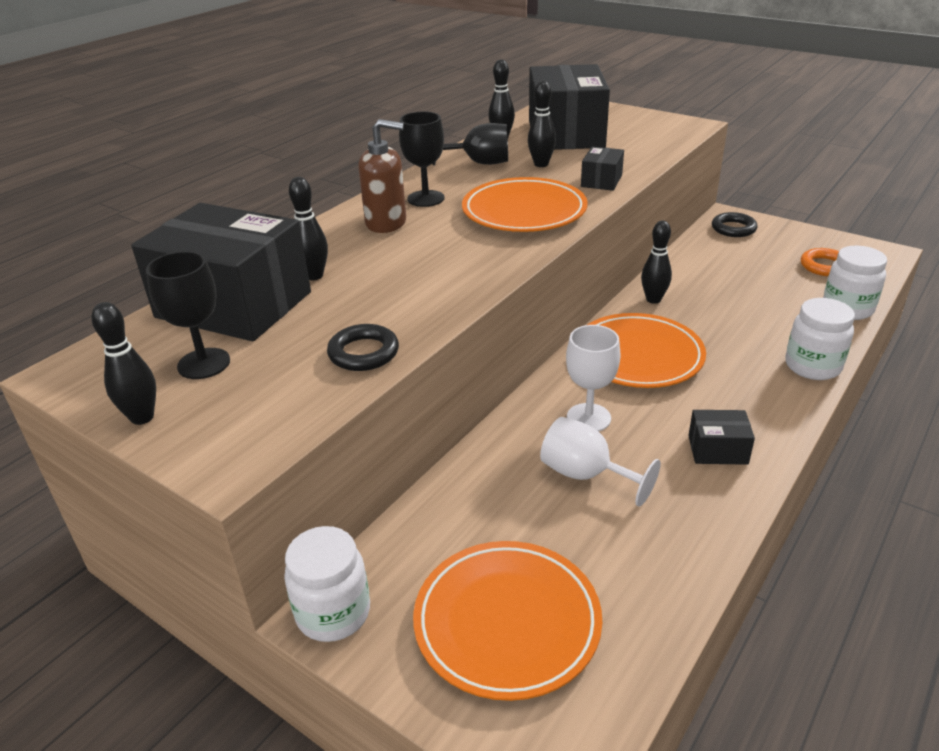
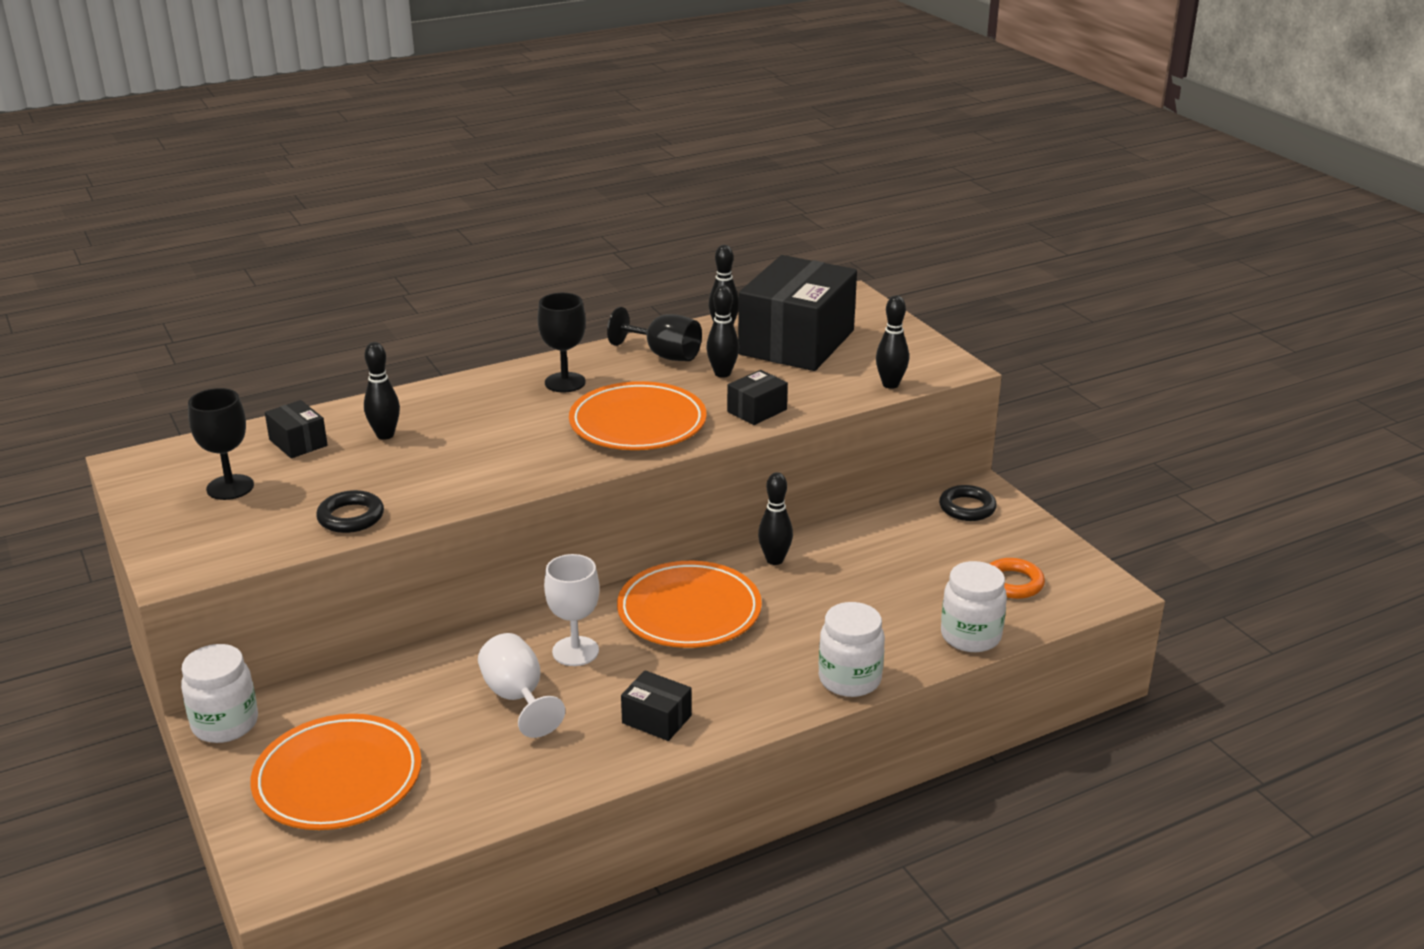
camera: 25 degrees right, 5 degrees down
black bowling pin [92,302,156,425] -> black bowling pin moved to [876,295,909,389]
black box [131,203,311,341] -> black box [265,400,328,459], size x0.43
brown soap dispenser [358,119,406,233] -> none

